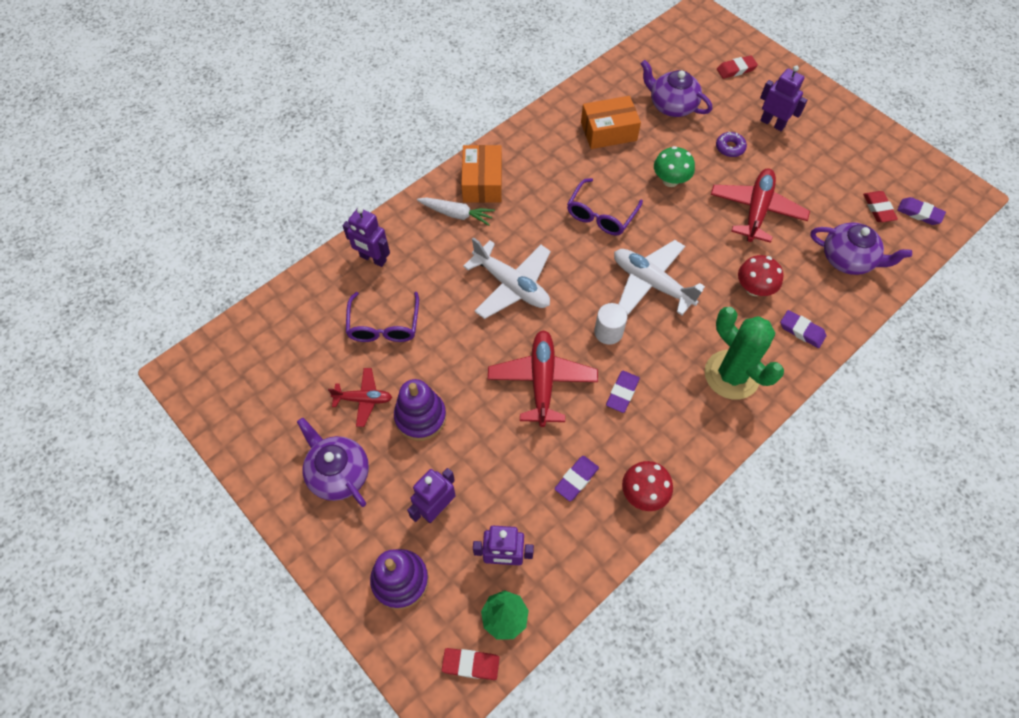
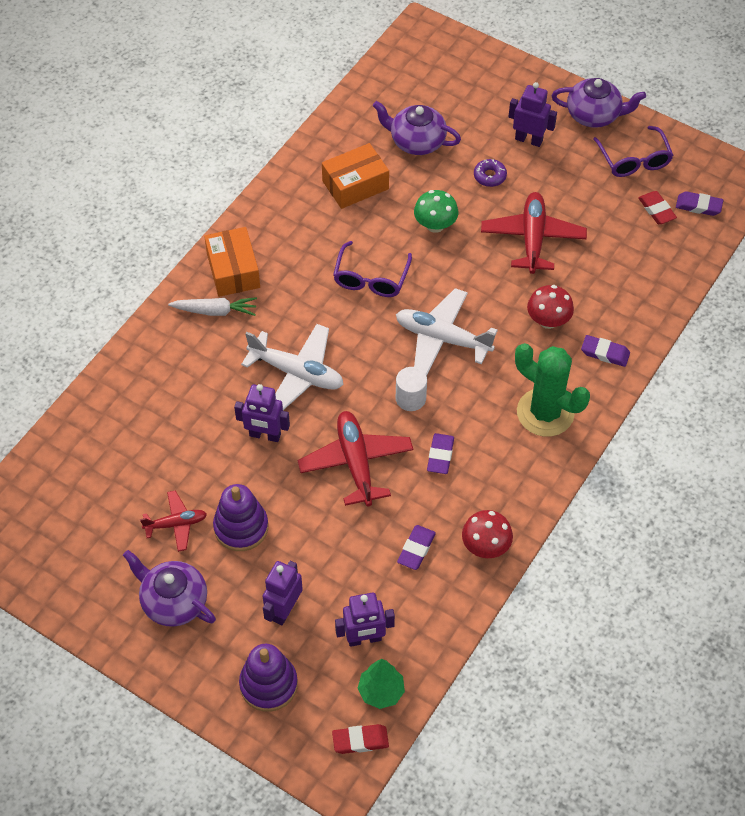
camera: 15 degrees left, 5 degrees down
purple robot [343,207,390,267] -> purple robot moved to [234,384,290,442]
purple glasses [346,292,419,342] -> purple glasses moved to [593,126,673,177]
red eraser [717,55,758,79] -> none
purple teapot [810,222,912,275] -> purple teapot moved to [552,78,646,128]

